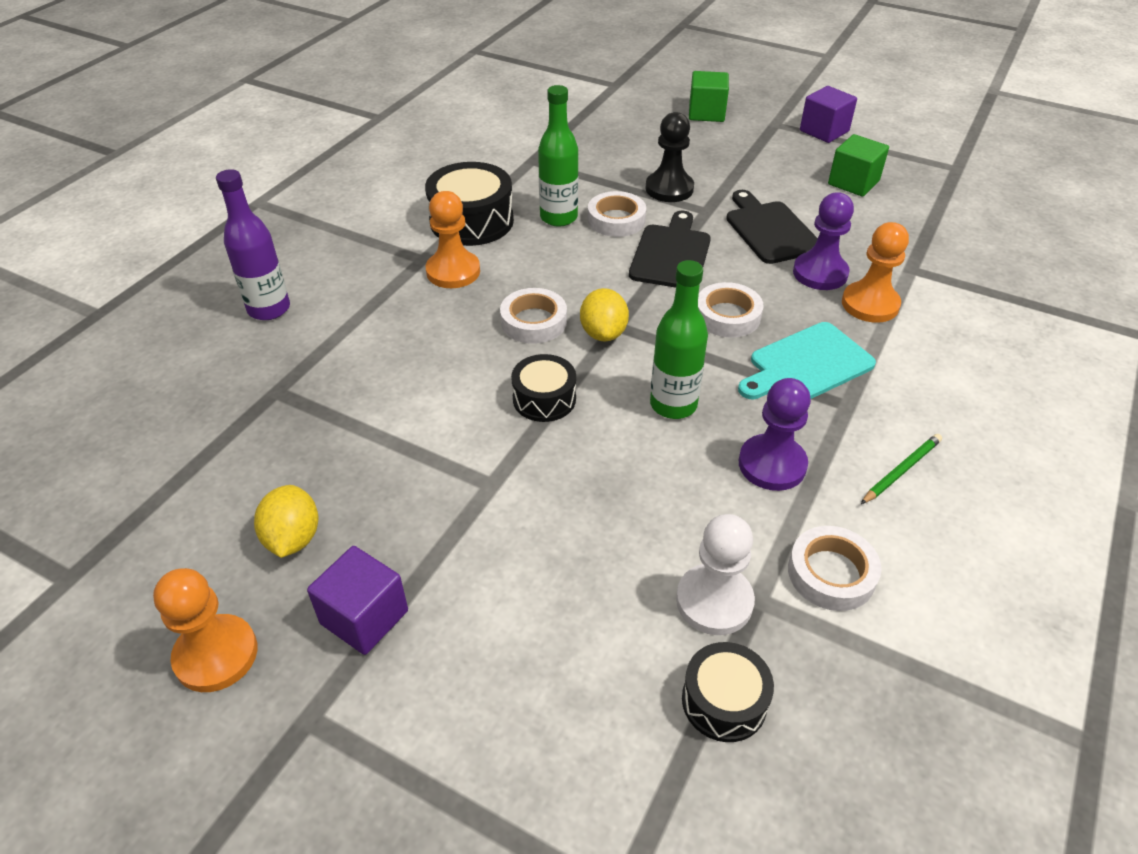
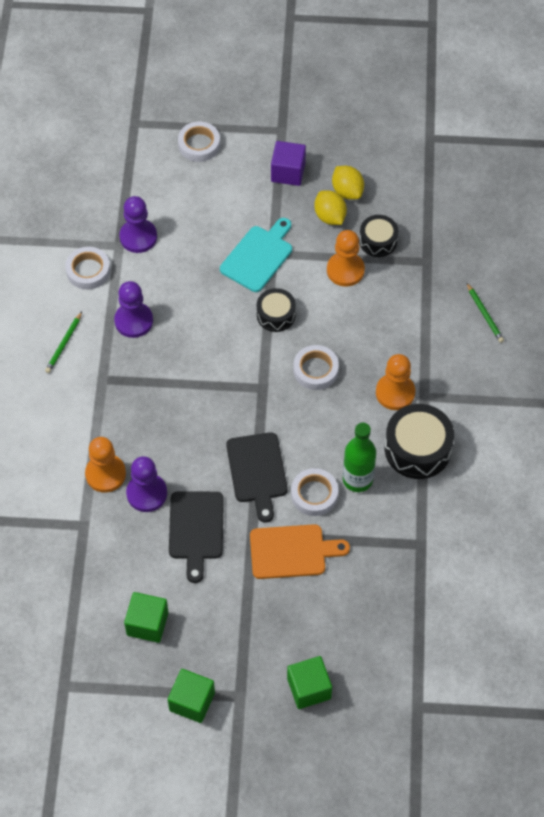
camera: 155 degrees right, 15 degrees up
orange pawn [153,568,257,692] -> orange pawn moved to [327,230,365,287]
purple bottle [216,169,290,320] -> green pencil [466,282,504,343]
yellow lemon [580,288,629,342] -> yellow lemon moved to [314,190,347,225]
black pawn [645,112,694,202] -> orange cutting board [250,524,350,579]
green bottle [650,260,708,419] -> none
white pawn [676,514,755,635] -> purple pawn [119,196,157,253]
black drum [682,642,774,742] -> black drum moved to [359,215,398,257]
white tape [698,282,764,338] -> white tape moved to [178,122,220,162]
black cutting board [726,190,818,264] -> black cutting board turned 45 degrees clockwise [169,492,224,583]
turquoise cutting board [738,322,876,399] -> turquoise cutting board moved to [220,218,292,292]
purple cube [800,86,857,143] -> green cube [168,669,215,723]

